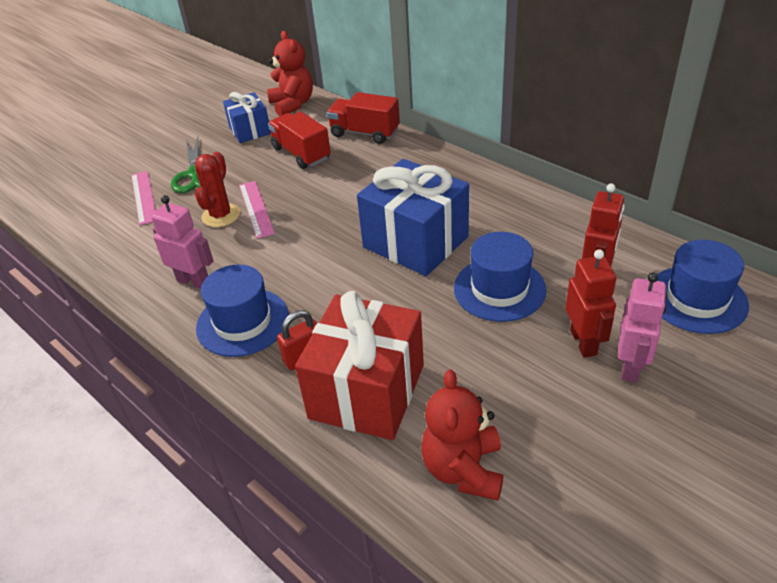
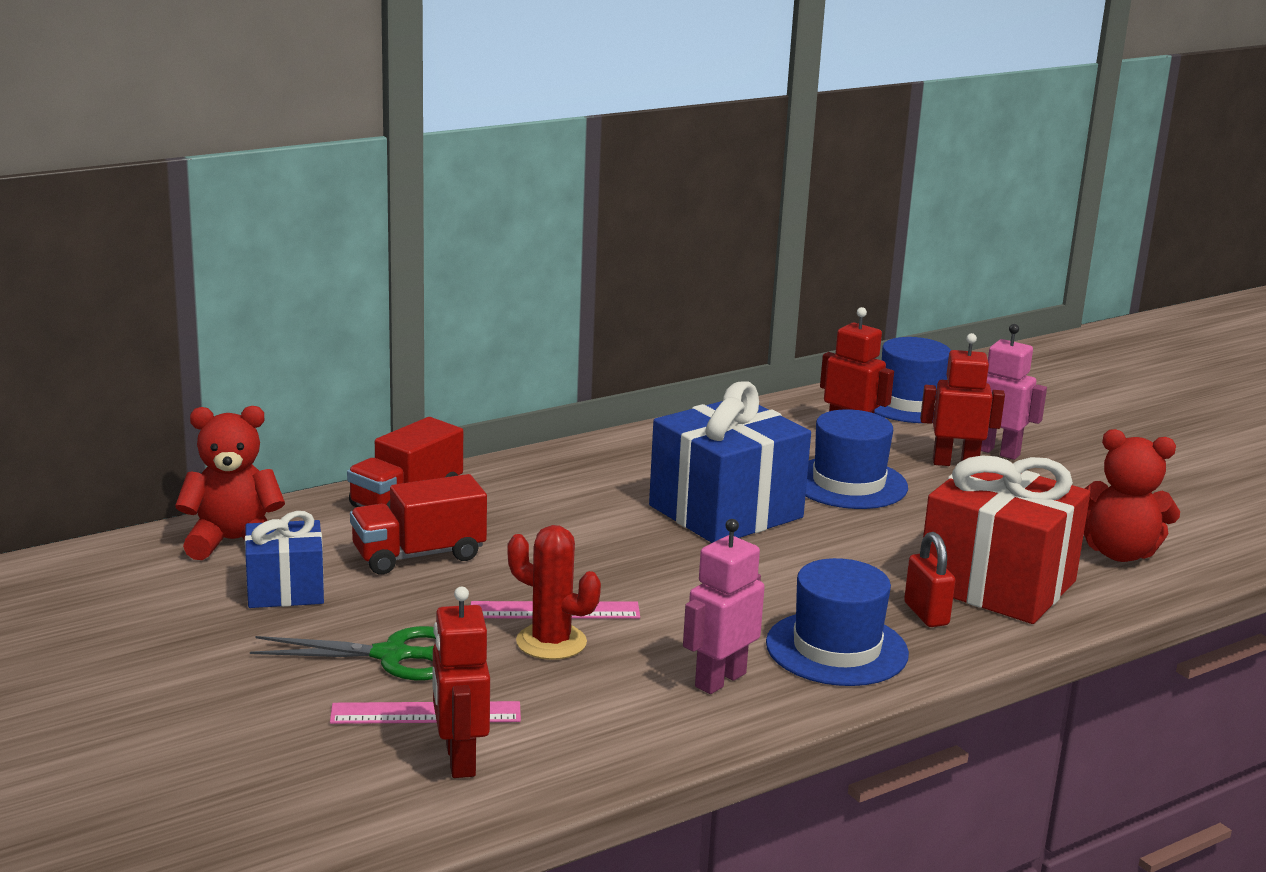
camera: 80 degrees left, 20 degrees down
none -> red robot [432,586,490,778]

